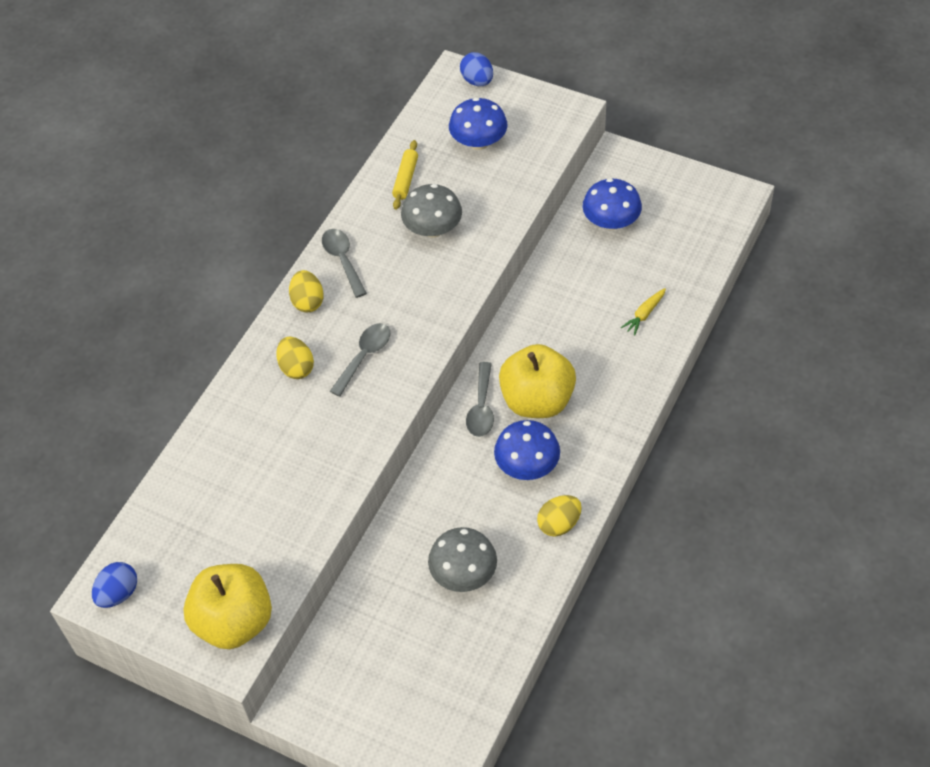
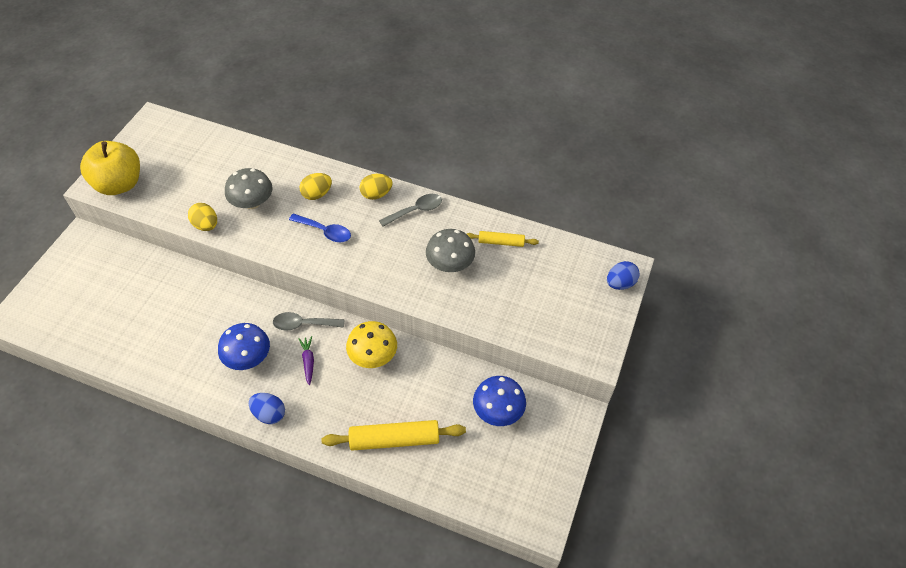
camera: 80 degrees right, 0 degrees up
blue egg [92,562,137,608] -> blue egg moved to [249,393,285,424]
grey spoon [330,323,391,397] -> blue spoon [289,214,351,242]
grey mushroom [428,527,497,592] -> grey mushroom moved to [225,168,273,209]
blue mushroom [449,98,507,150] -> none
yellow apple [499,344,576,418] -> purple carrot [299,336,314,385]
yellow egg [537,495,582,536] -> yellow egg moved to [188,203,217,231]
yellow carrot [621,288,666,336] -> yellow rolling pin [322,420,466,451]
none -> yellow mushroom [346,321,397,368]

